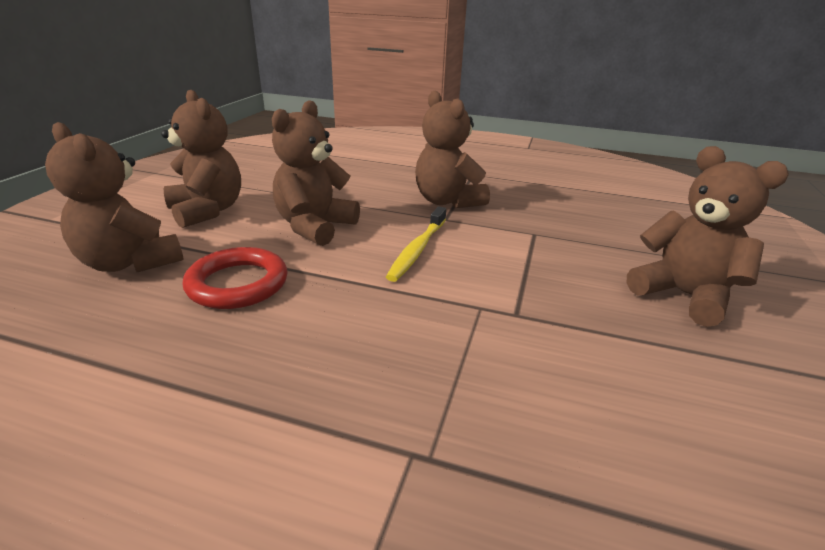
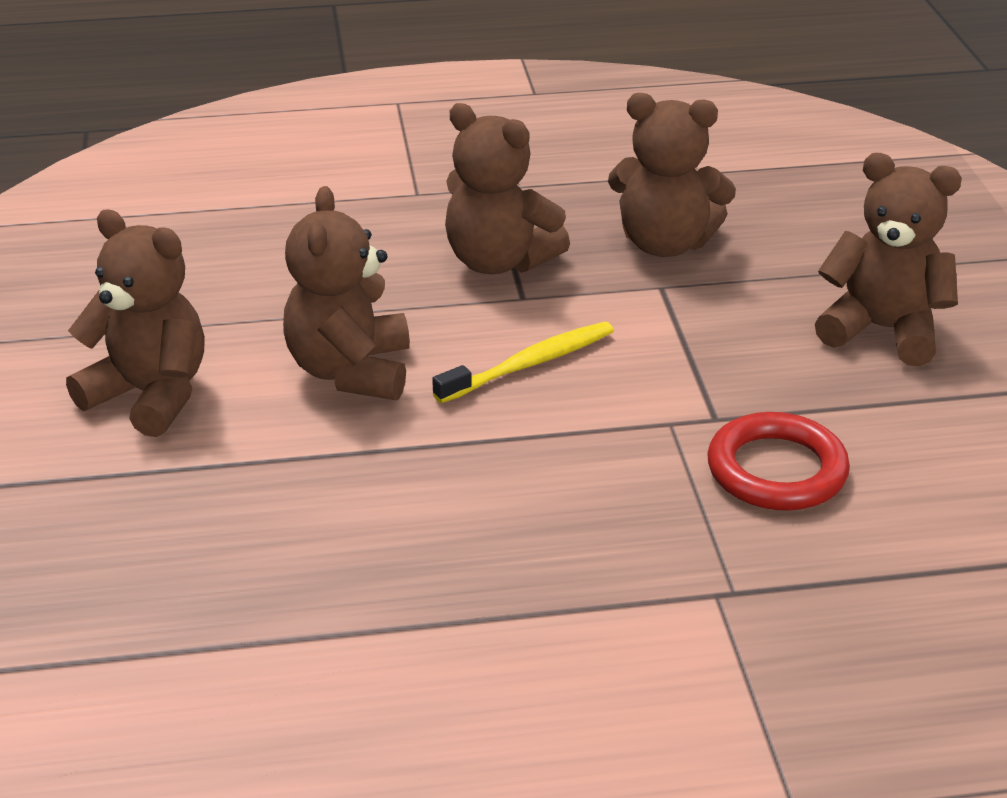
camera: 25 degrees left, 5 degrees up
brown teddy bear [45,122,184,272] -> brown teddy bear moved to [608,93,736,257]
red ring [182,247,288,309] -> red ring moved to [707,412,850,511]
yellow toothbrush [386,207,446,282] -> yellow toothbrush turned 120 degrees counterclockwise [432,322,614,403]

